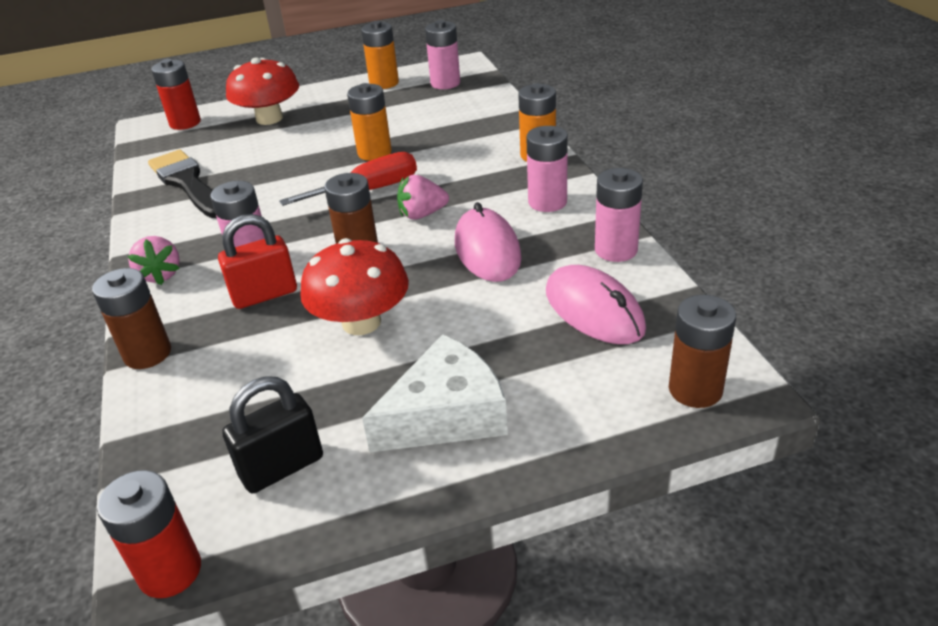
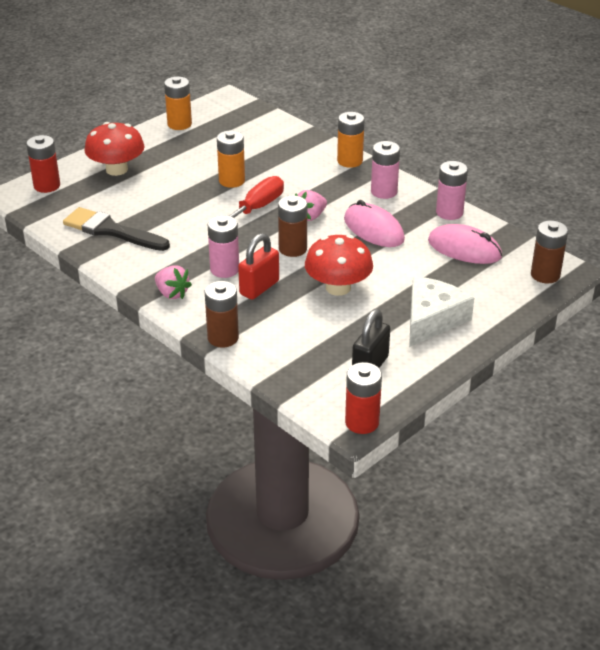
camera: 30 degrees left, 0 degrees up
pink battery [425,20,460,89] -> none

